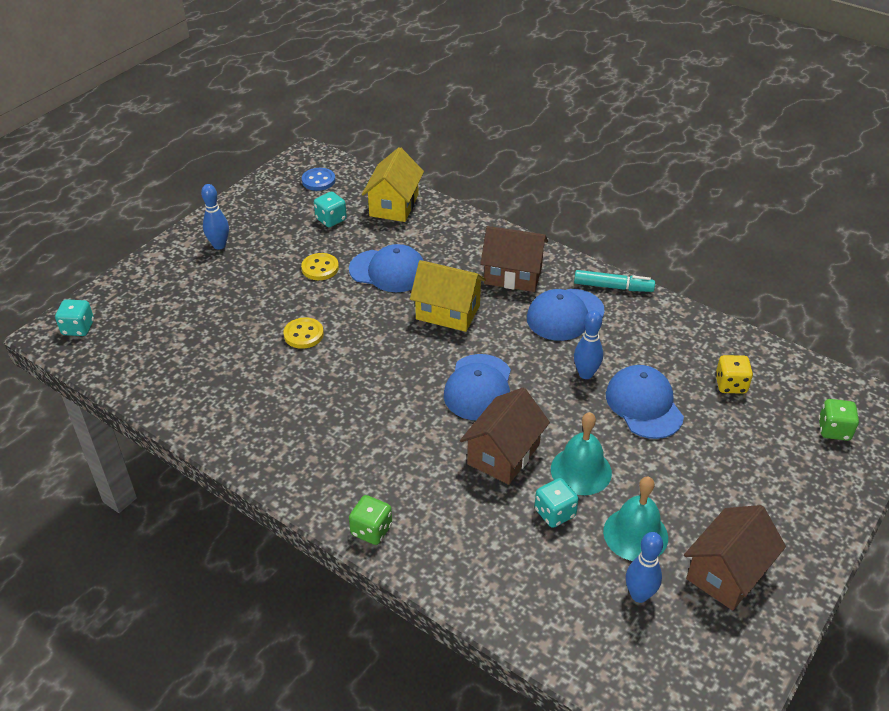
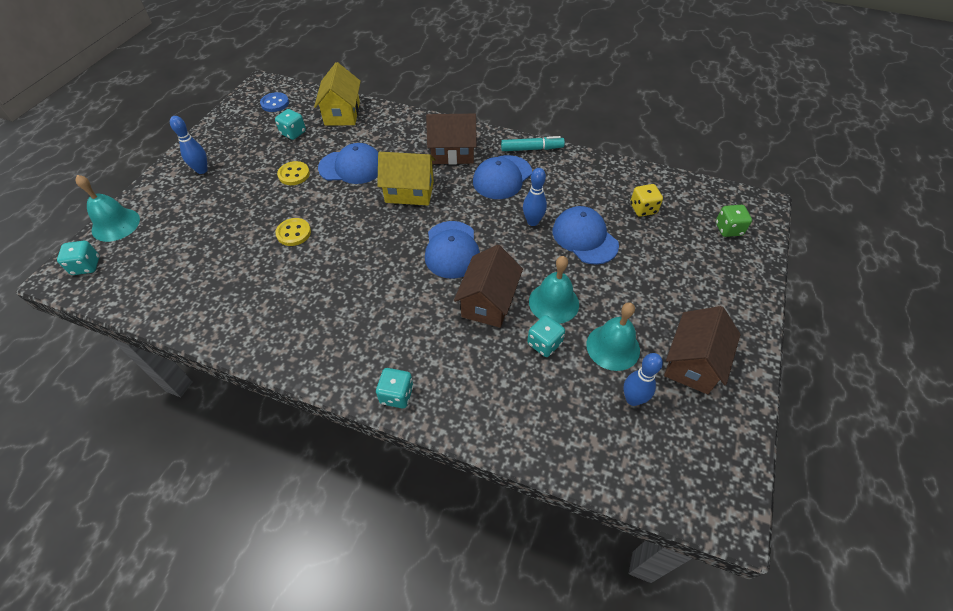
camera: 15 degrees left, 10 degrees up
green dice [349,495,392,545] -> turquoise dice [376,368,413,408]
none -> turquoise bell [75,175,140,242]

